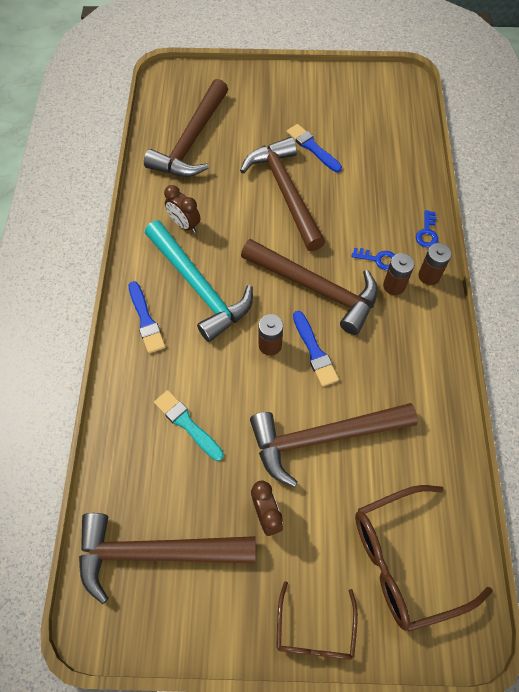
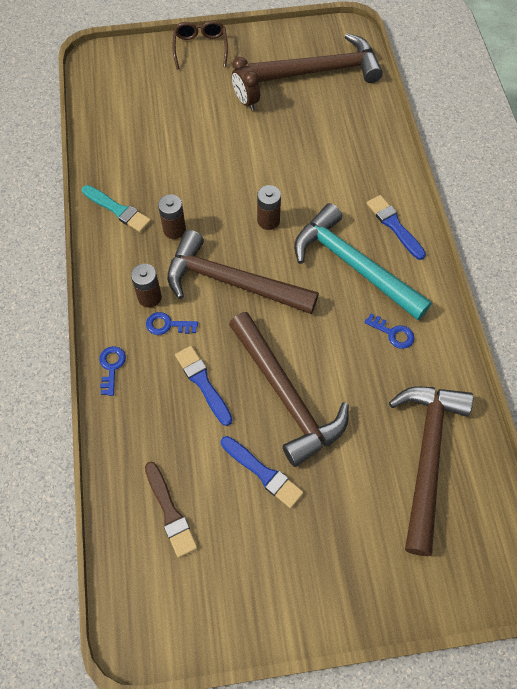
camera: 170 degrees right, 0 degrees up
turquoise brush [154,390,224,461] -> turquoise brush moved to [82,185,151,232]
brown clock [164,185,200,233] -> blue key [364,314,415,349]
brown hammer [250,403,418,487] -> none
blue brush [293,311,339,387] -> blue brush moved to [175,346,232,426]
brown glasses [355,485,493,632] -> none
brown battery [418,243,452,285] -> brown battery moved to [158,194,186,239]
none -> brown brush [145,462,198,558]

